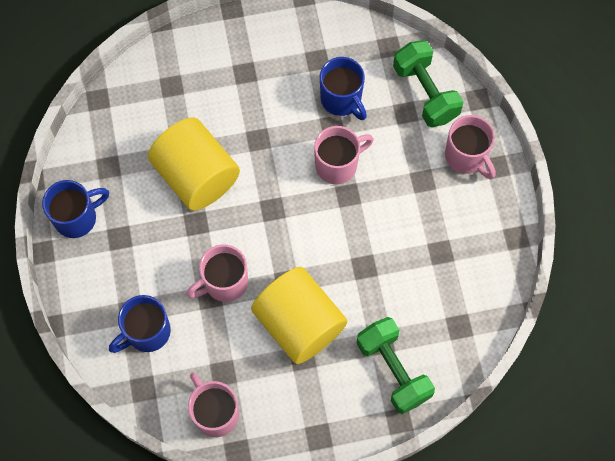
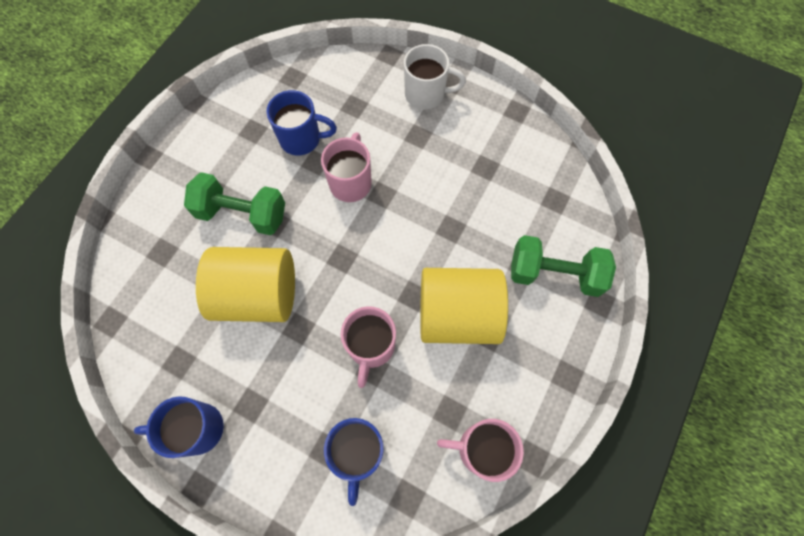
camera: 50 degrees left, 0 degrees up
blue mug [42,180,109,238] -> blue mug turned 105 degrees counterclockwise [134,396,224,458]
green dumbbell [393,40,464,127] -> green dumbbell moved to [184,172,285,235]
pink mug [445,115,496,179] -> white mug [404,44,466,110]

